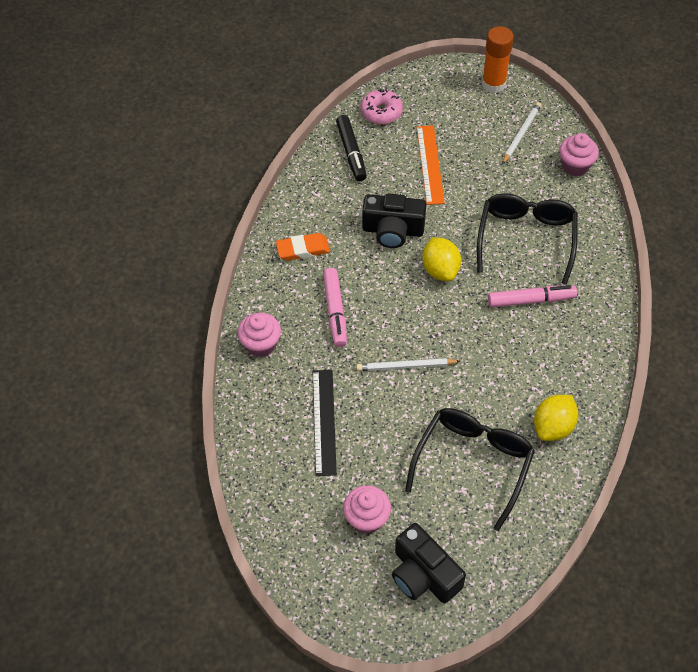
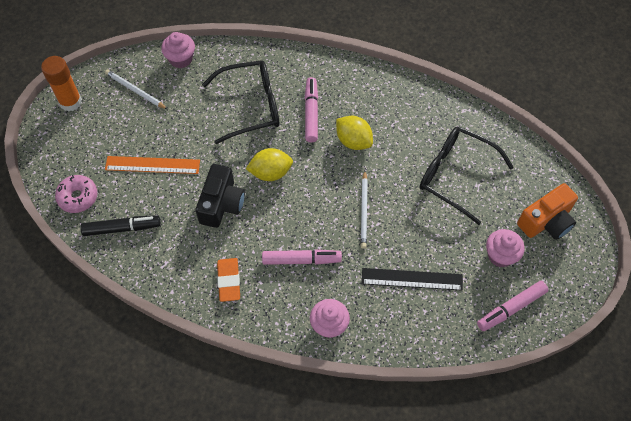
camera: 85 degrees left, 5 degrees up
black camera [392,523,466,603] -> orange camera [517,183,578,240]
black glasses [477,193,578,285] -> black glasses turned 150 degrees clockwise [202,60,279,144]
yellow lemon [534,395,578,441] -> yellow lemon moved to [336,116,373,150]
none -> pink marker [477,281,548,331]

